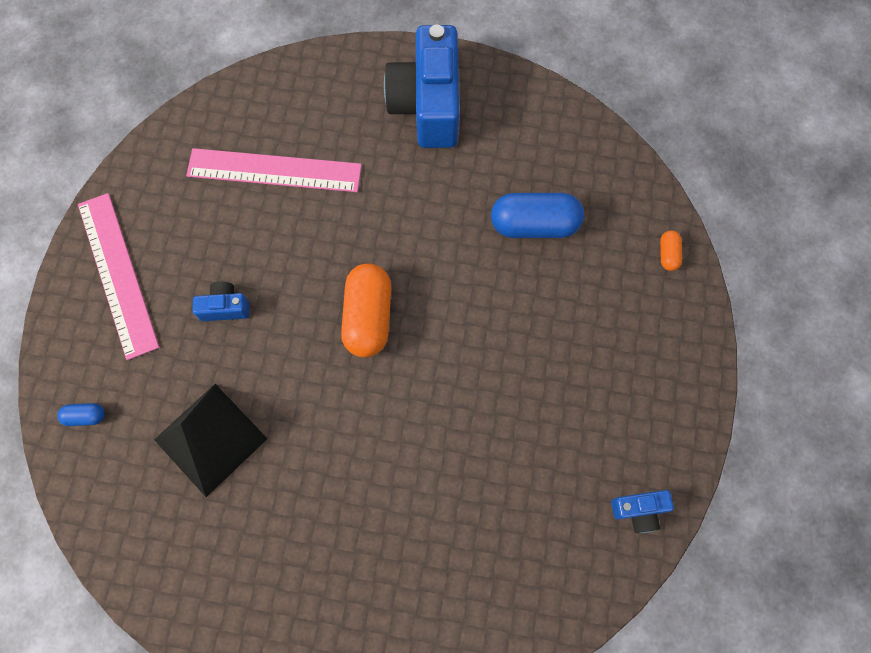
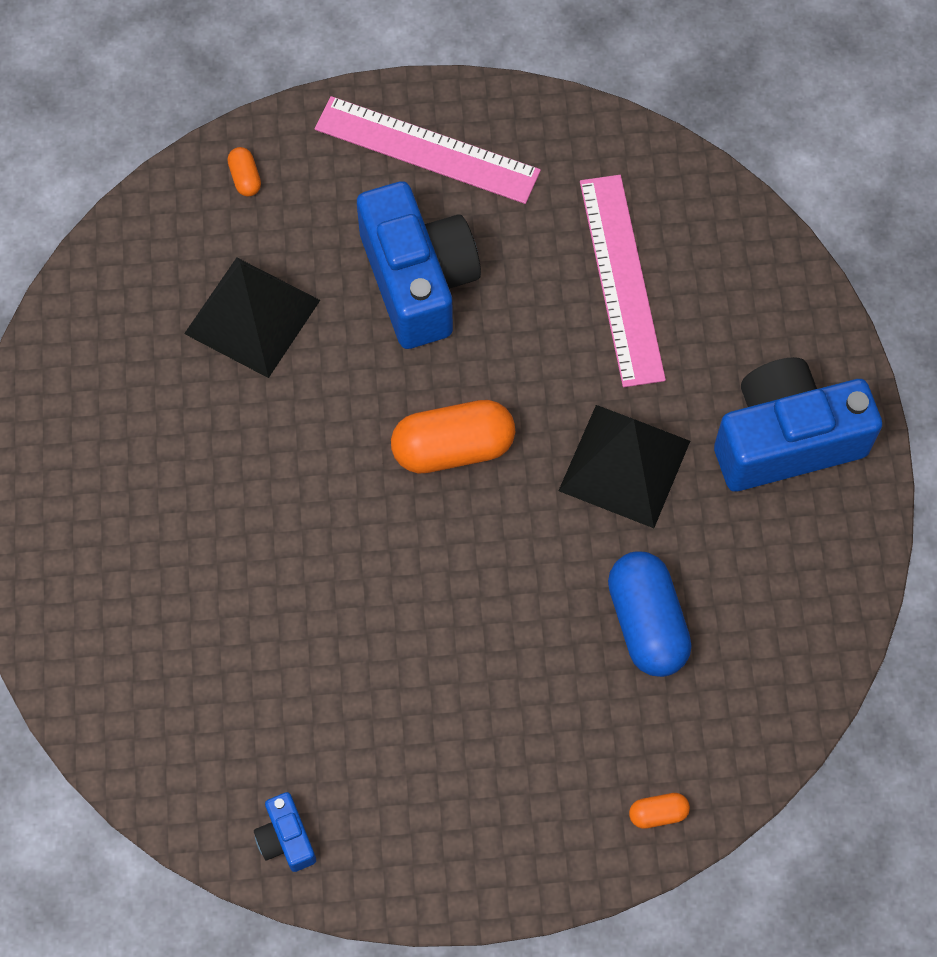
camera: 75 degrees right, 5 degrees down
blue capsule [57,403,105,426] -> orange capsule [227,147,261,196]
pink ruler [78,193,159,360] -> pink ruler turned 60 degrees clockwise [315,96,541,204]
blue camera [193,282,249,321] -> blue camera [357,181,481,349], size x2.28
none -> black pyramid [558,405,690,528]

